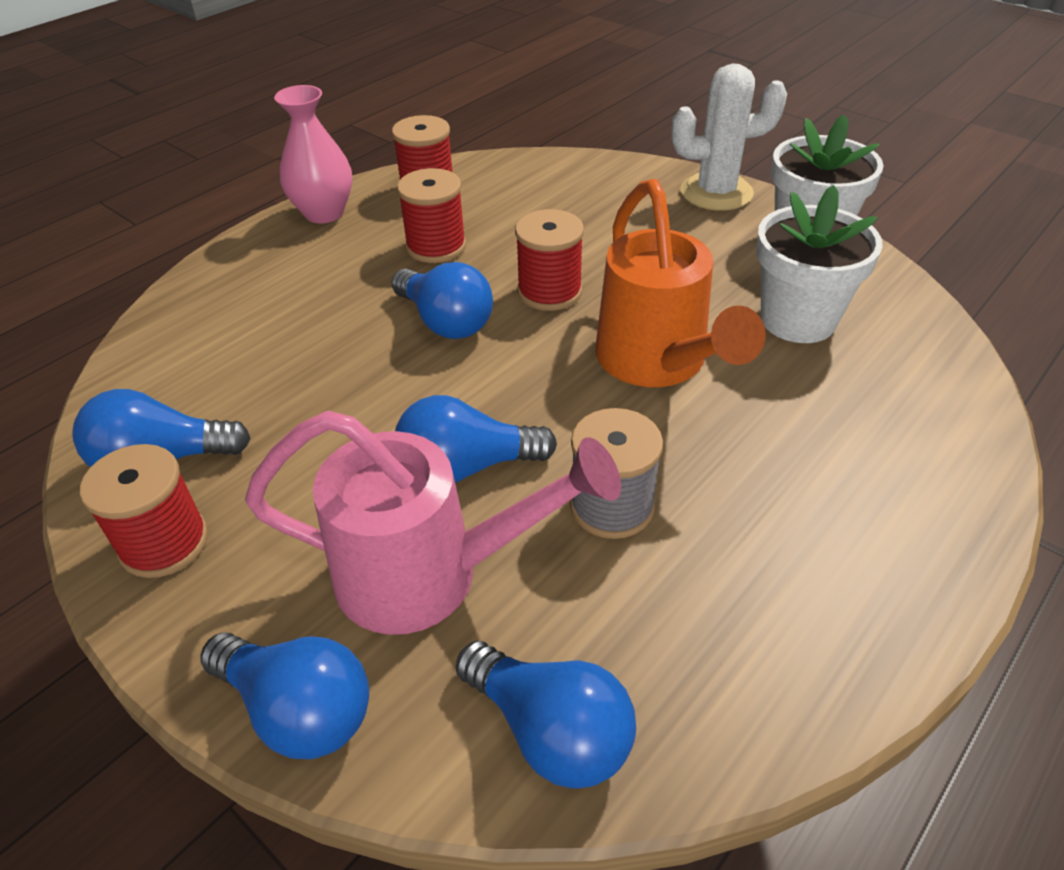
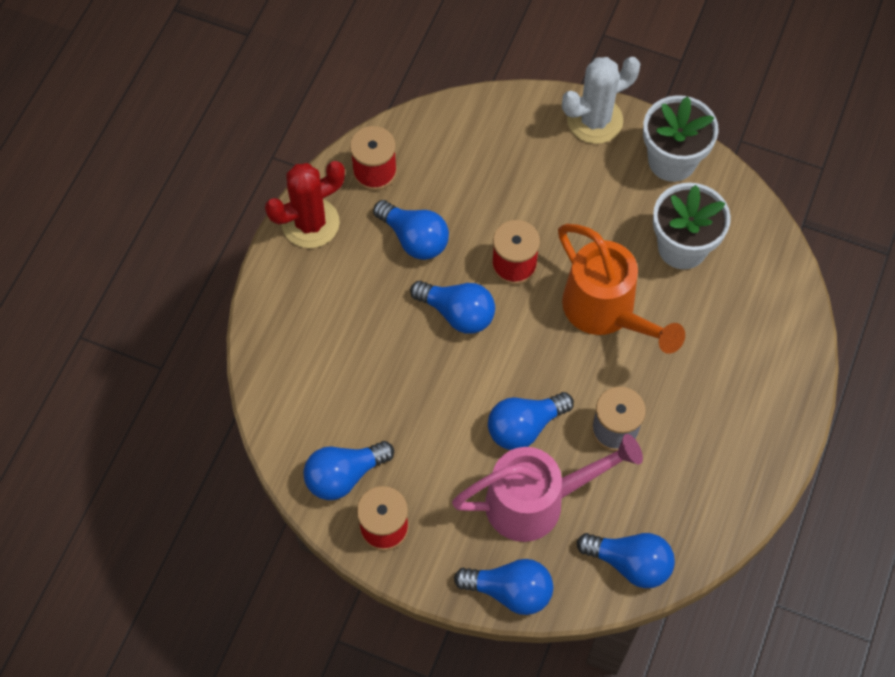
camera: 20 degrees left, 20 degrees up
pink vase [274,85,352,223] -> red cactus [265,161,345,248]
red spool [397,168,466,263] -> blue light bulb [373,200,449,260]

